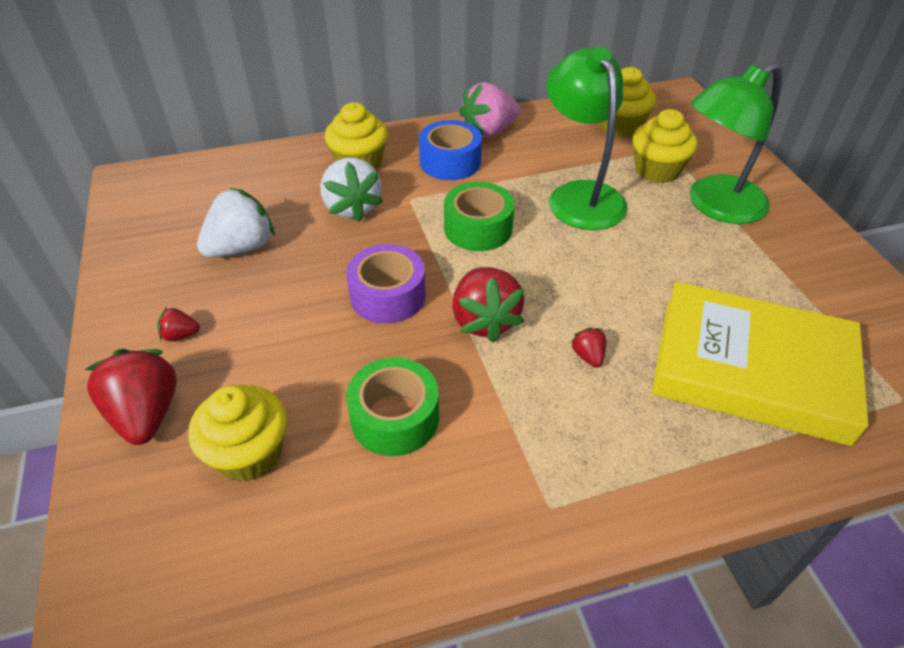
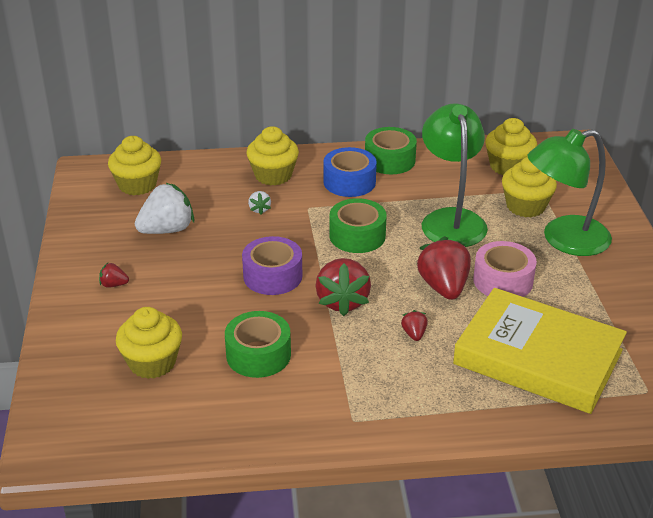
camera: 10 degrees right, 10 degrees down
red strawberry [84,349,177,445] -> red strawberry moved to [416,236,471,300]
white strawberry [320,157,383,222] -> white strawberry [248,191,271,214], size x0.47
pink strawberry [459,82,520,138] -> green tape [365,127,417,174]
none -> yellow cupcake [108,136,161,195]
none -> pink tape [473,241,537,297]

